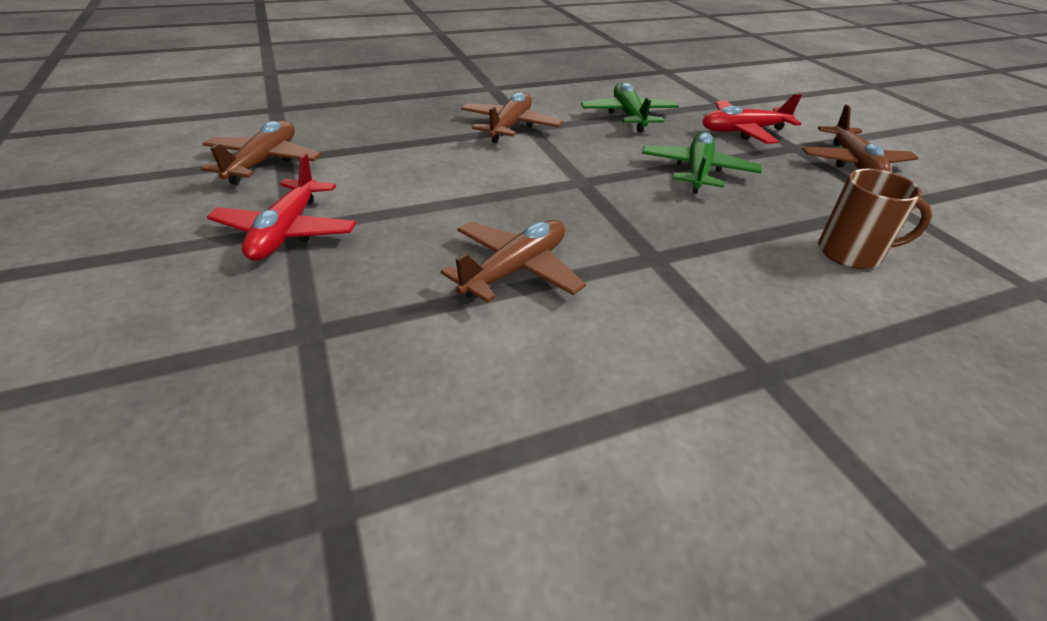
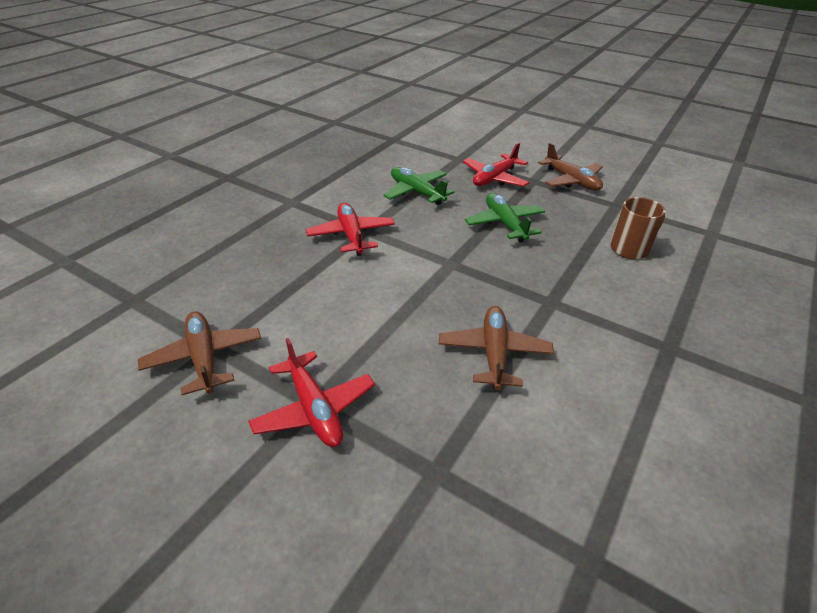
camera: 35 degrees left, 0 degrees up
brown plane [461,92,563,143] -> red plane [306,203,395,256]

